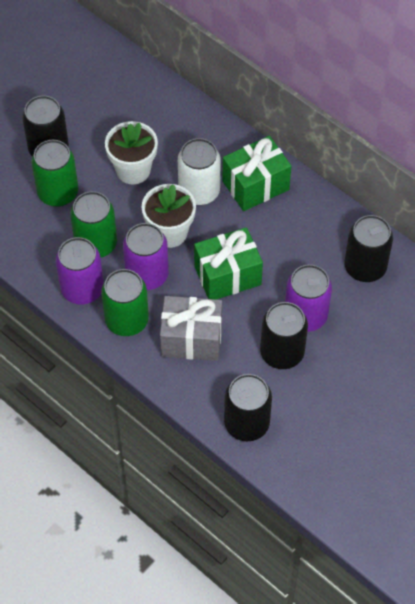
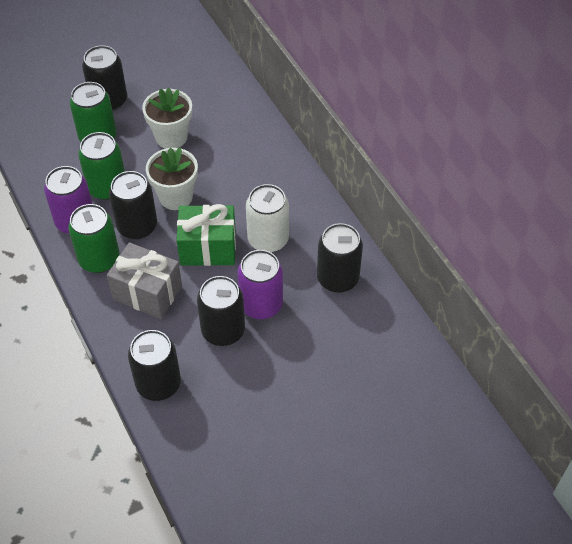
camera: 20 degrees right, 5 degrees down
purple can [123,223,169,290] -> black can [109,171,157,240]
white can [178,138,221,205] -> white can moved to [246,184,289,253]
green gift [222,136,291,211] -> none

